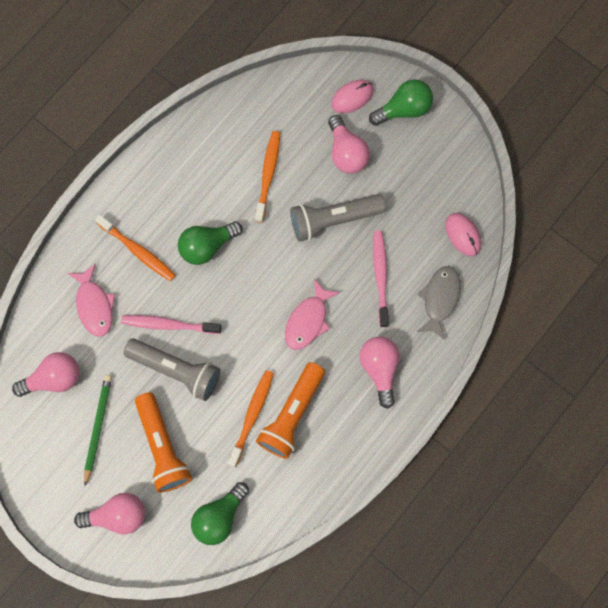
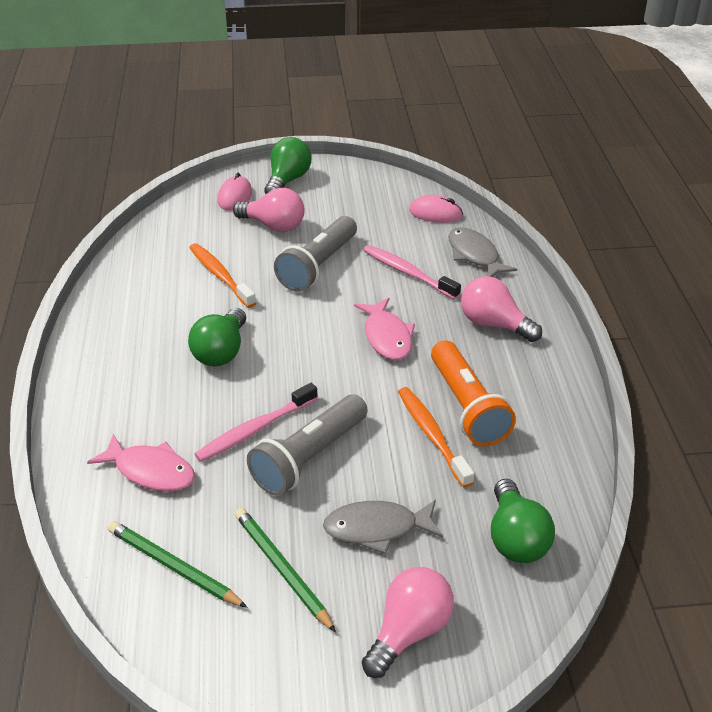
camera: 45 degrees left, 35 degrees down
pink light bulb [12,352,79,397] -> green pencil [108,521,247,608]
orange toothbrush [95,214,176,281] -> none
grey flashlight [123,339,220,401] -> grey flashlight turned 150 degrees clockwise [247,394,368,496]
orange flashlight [135,392,192,493] -> grey fish [323,500,443,554]

